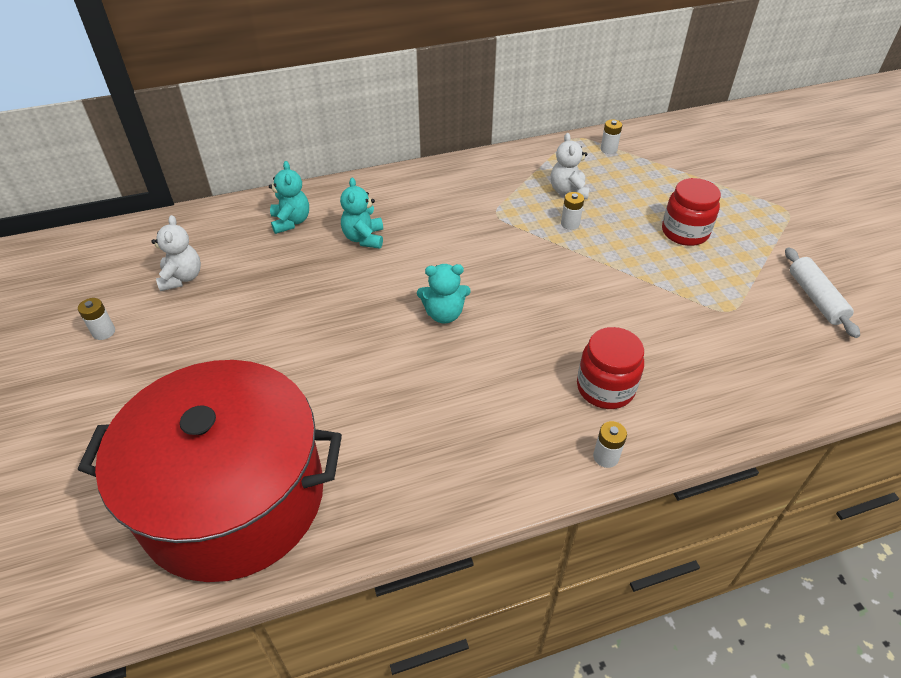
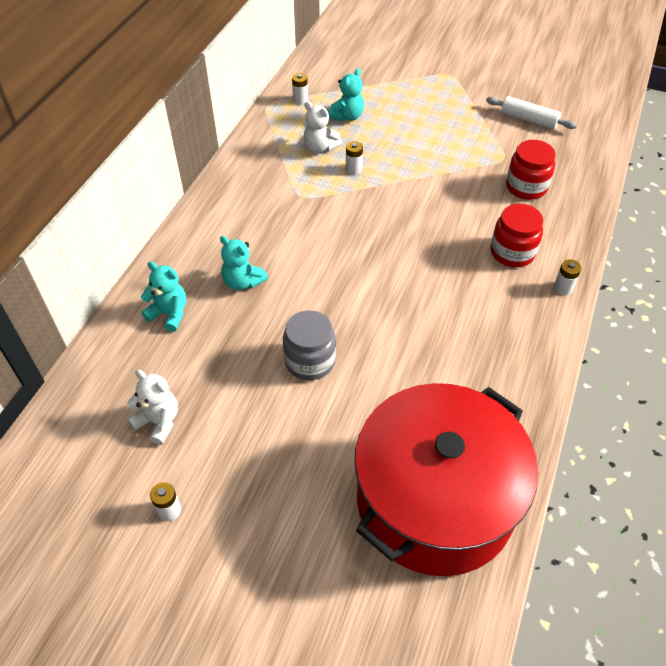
camera: 50 degrees left, 5 degrees up
turquoise teddy bear [417,264,471,324] -> turquoise teddy bear moved to [328,68,364,122]
red jar [662,178,721,246] -> red jar moved to [506,140,556,200]
none -> grey jar [283,310,336,380]

